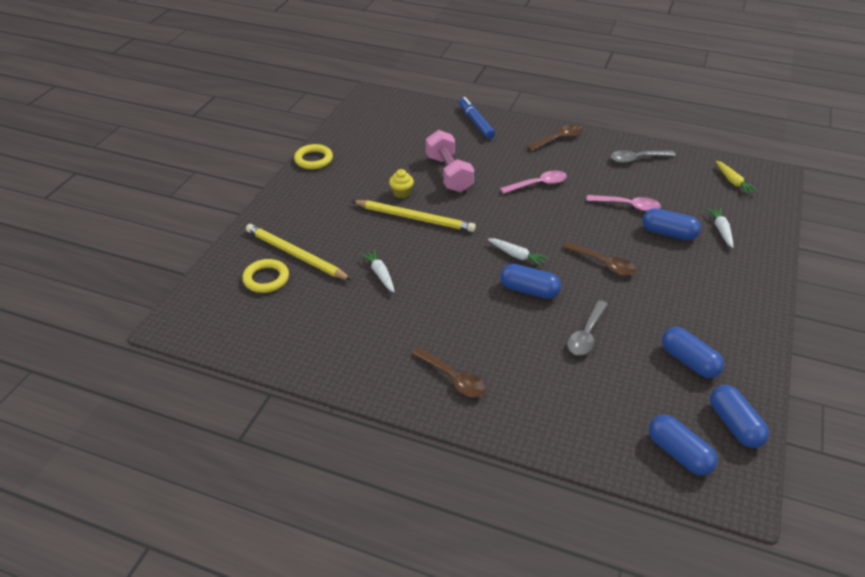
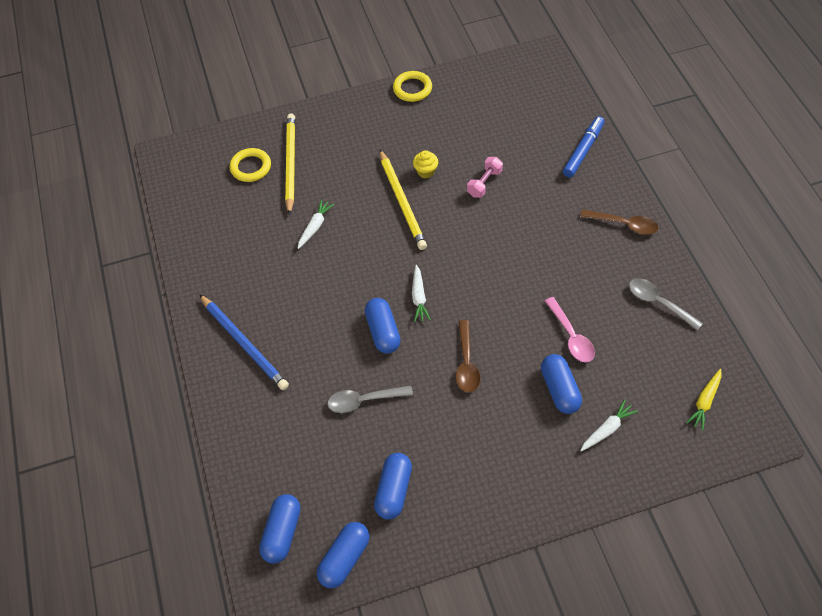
camera: 55 degrees right, 15 degrees up
brown spoon [412,347,486,398] -> blue pencil [199,294,289,390]
pink dumbbell [426,130,474,192] -> pink dumbbell [467,157,503,198], size x0.57
pink spoon [500,171,567,194] -> none

